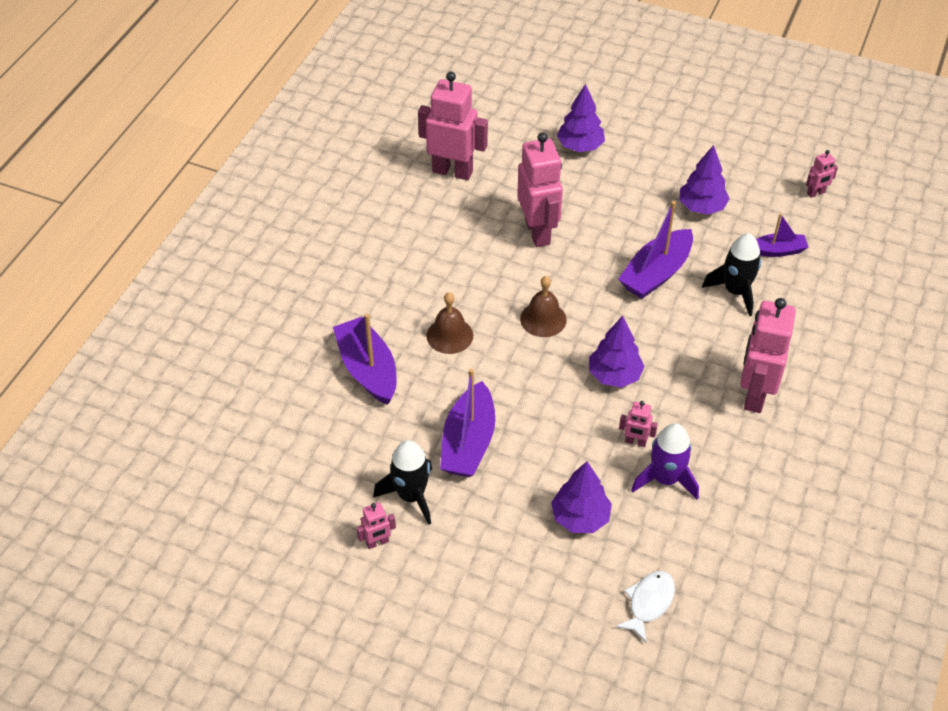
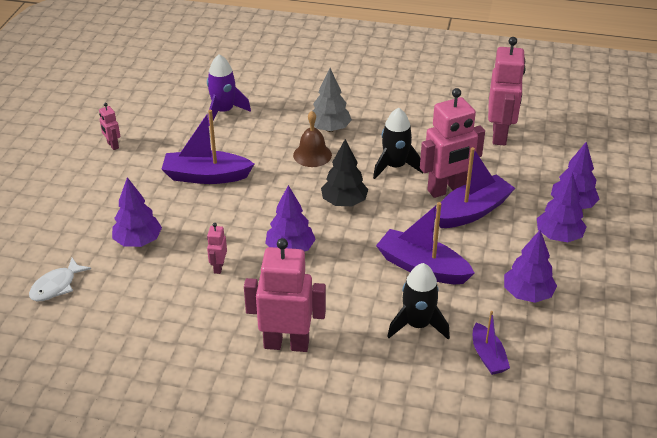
camera: 80 degrees right, 10 degrees down
purple boat [333,314,397,405] -> purple boat moved to [435,147,515,228]
black rocket [373,440,432,525] -> black rocket moved to [373,108,423,179]
brown bell [520,276,567,337] -> black tree [321,139,368,206]
white fish [616,571,675,643] -> white fish turned 105 degrees clockwise [29,257,91,301]
purple rocket [631,423,699,500] -> purple rocket moved to [207,54,251,126]
pink robot [806,150,838,198] -> none
none -> grey tree [308,68,352,132]
none -> purple tree [537,172,587,242]

